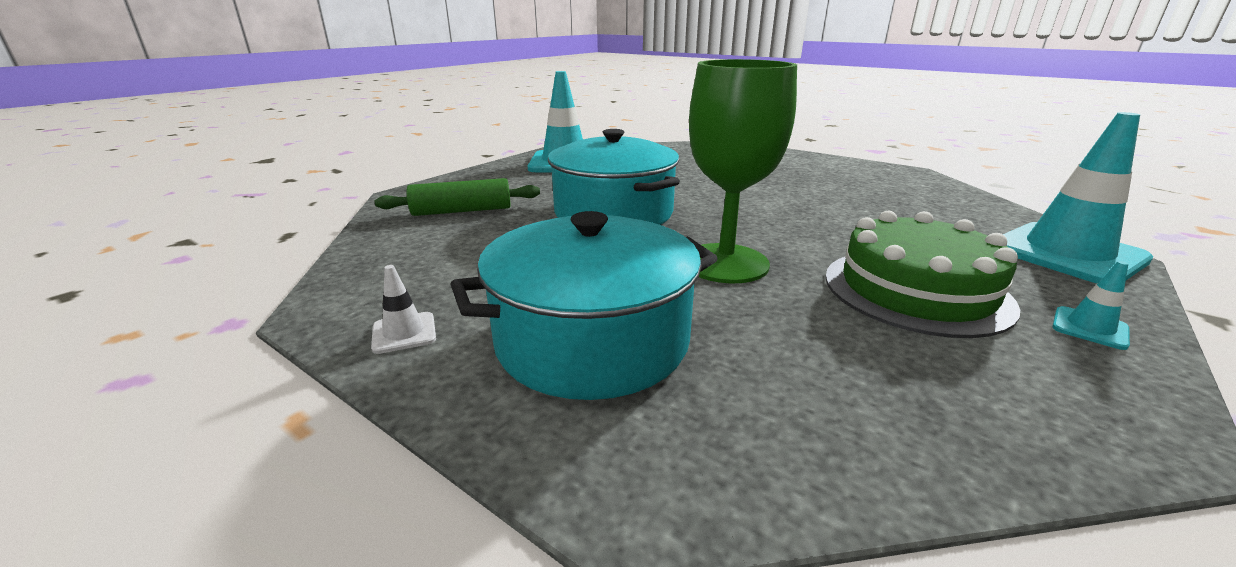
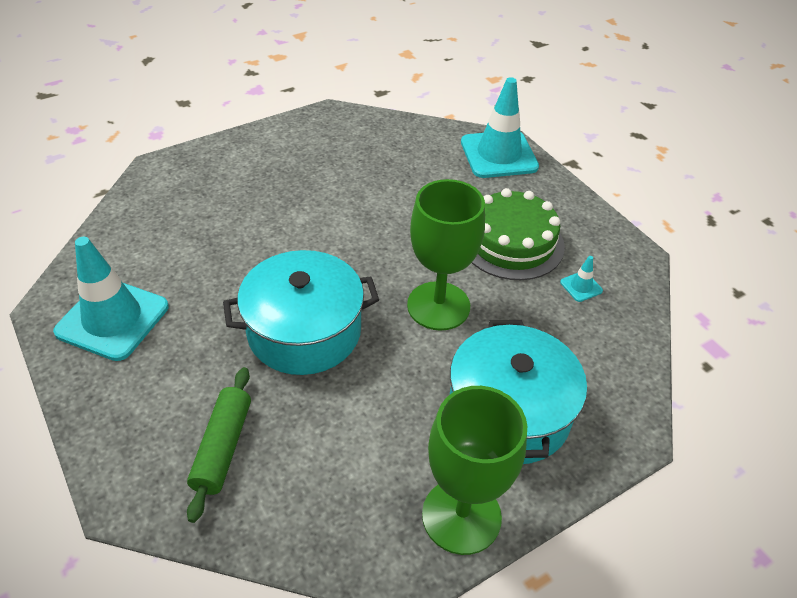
camera: 70 degrees left, 20 degrees up
white traffic cone [371,265,436,354] -> green goblet [422,386,527,555]
turquoise traffic cone [1052,261,1130,350] -> turquoise traffic cone moved to [560,256,603,302]

